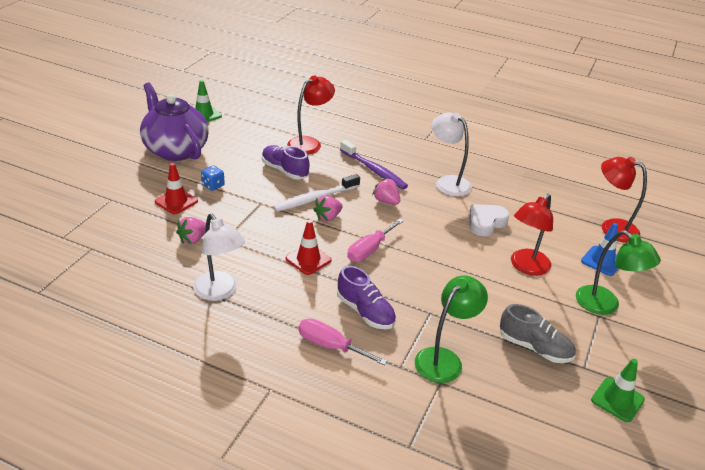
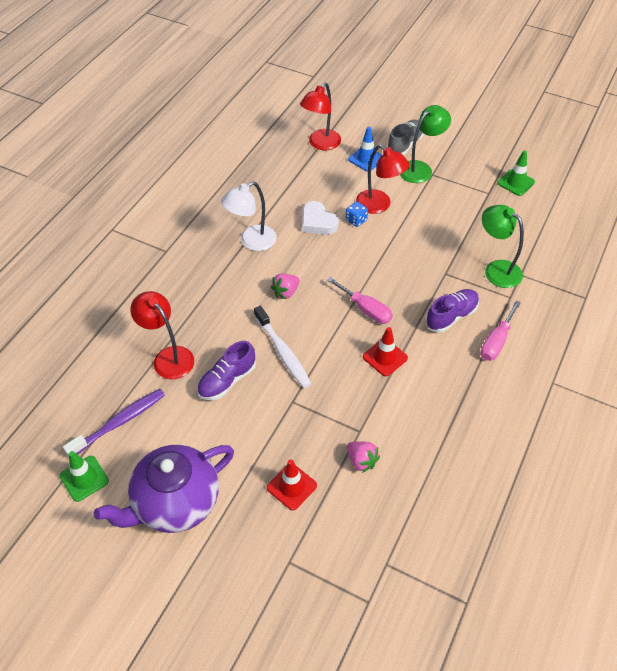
camera: 85 degrees left, 15 degrees up
white lamp [193,214,245,301] -> none
blue dice [201,165,225,191] -> blue dice moved to [346,201,368,227]
pink strawberry [313,196,342,221] -> none
purple toothbrush [340,140,408,190] -> purple toothbrush moved to [63,389,165,457]
grey shoe [500,304,575,363] -> grey shoe moved to [387,120,424,156]

